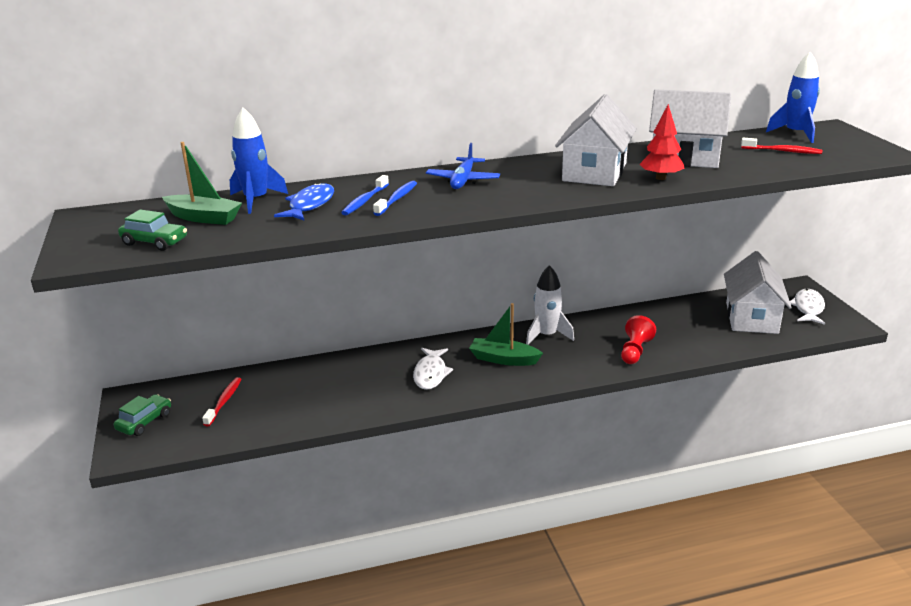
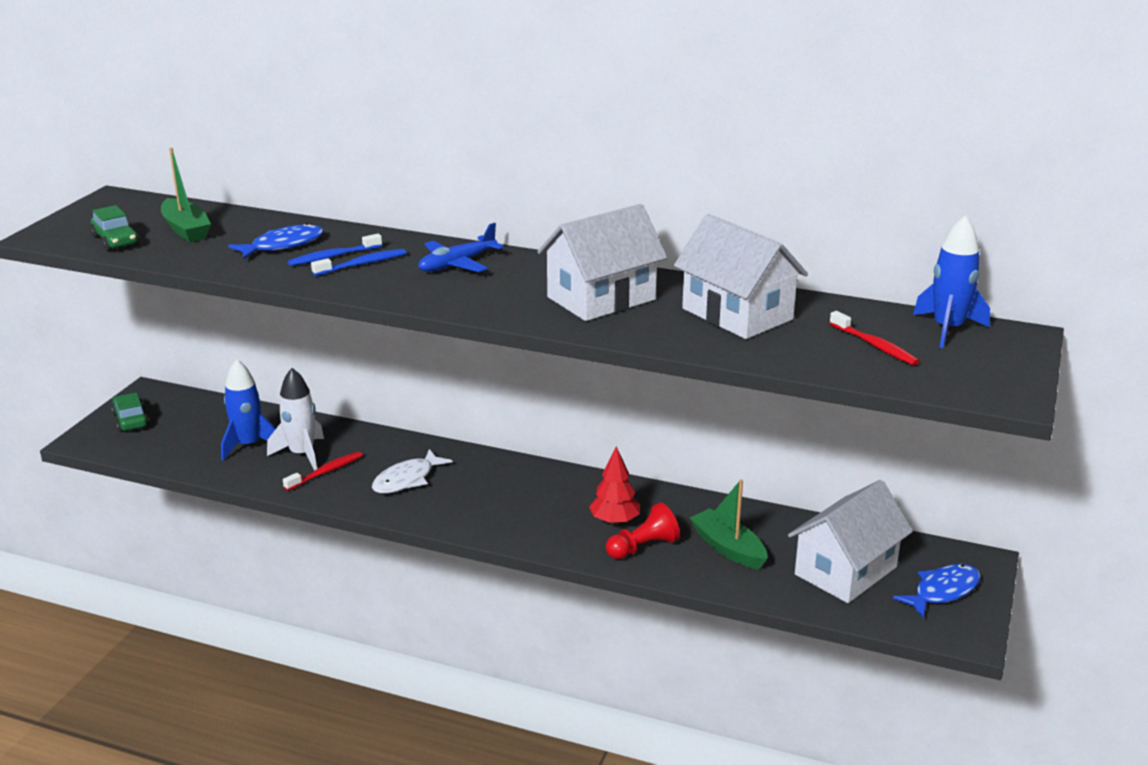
camera: 35 degrees right, 0 degrees up
green car [114,394,171,436] -> green car turned 90 degrees counterclockwise [111,393,149,432]
red toothbrush [202,377,241,426] -> red toothbrush moved to [283,451,363,491]
blue rocket [230,108,288,214] -> blue rocket moved to [221,359,276,461]
green boat [469,303,543,366] -> green boat moved to [690,479,767,569]
white rocket [526,265,574,345] -> white rocket moved to [267,368,324,471]
red tree [639,104,685,180] -> red tree moved to [589,446,640,525]
white fish [790,289,825,325] -> blue fish [893,564,981,619]

